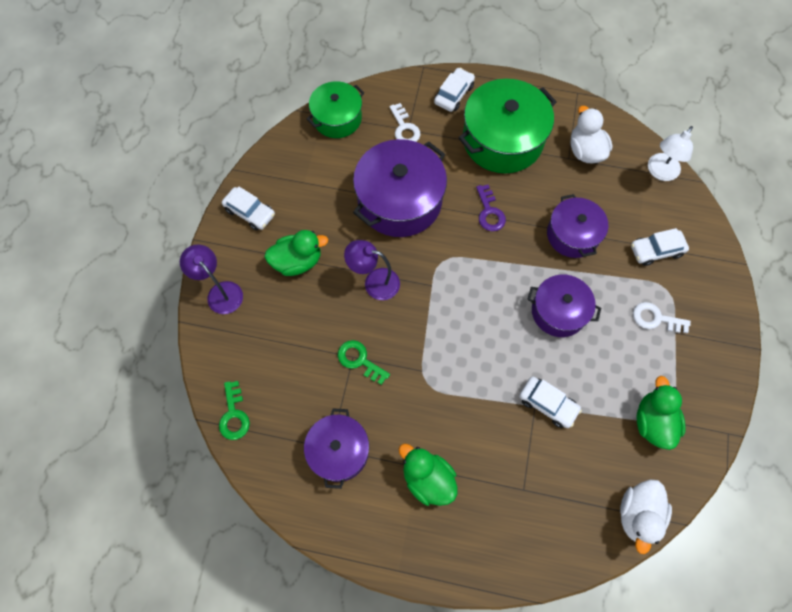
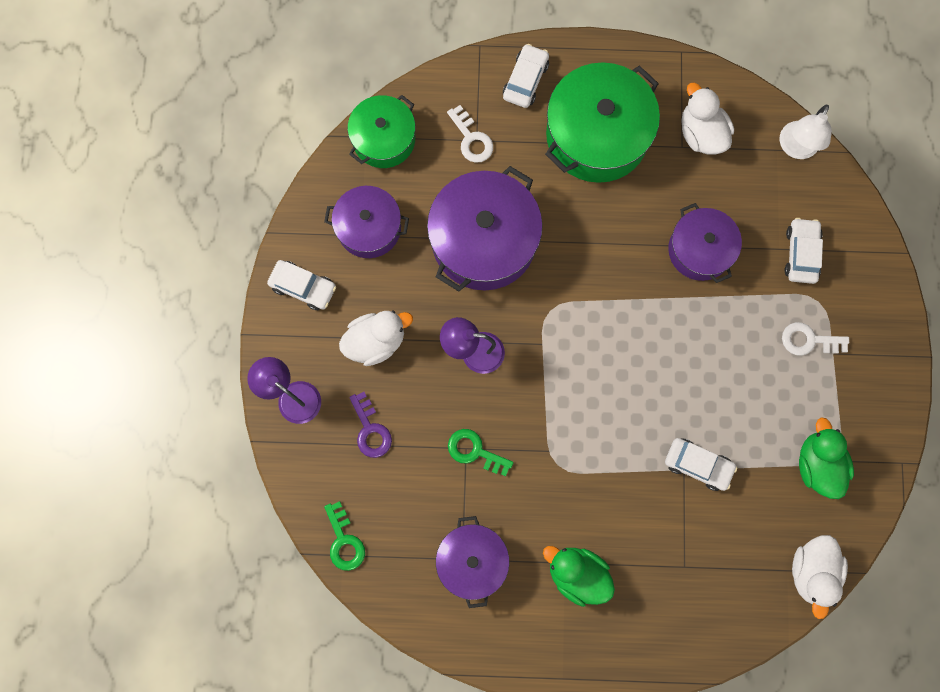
camera: 10 degrees left, 10 degrees up
green duck [264,230,328,276] -> white duck [339,311,413,366]
purple key [476,184,506,231] -> purple key moved to [349,392,392,458]
purple pot [527,274,601,337] -> purple pot moved to [324,186,409,258]
white car [631,228,689,266] -> white car turned 120 degrees clockwise [784,218,823,284]

